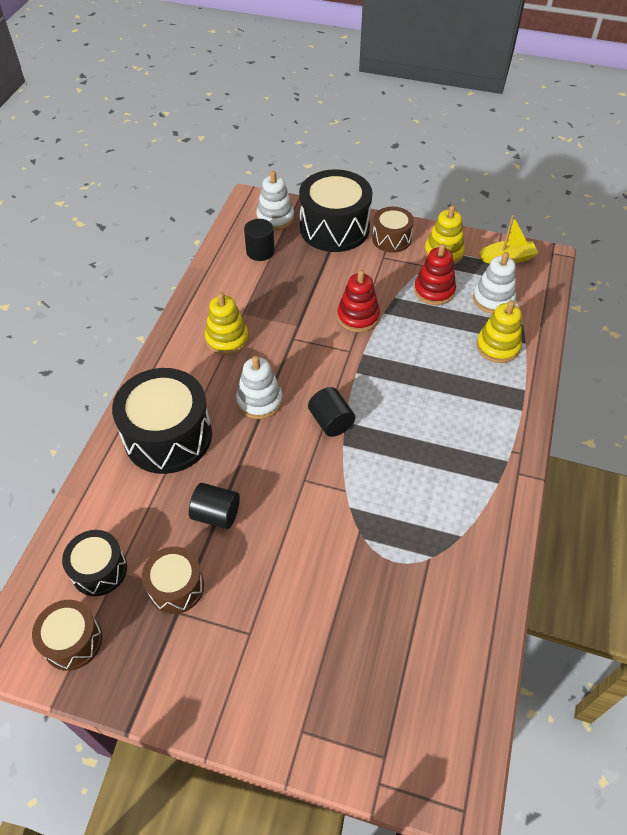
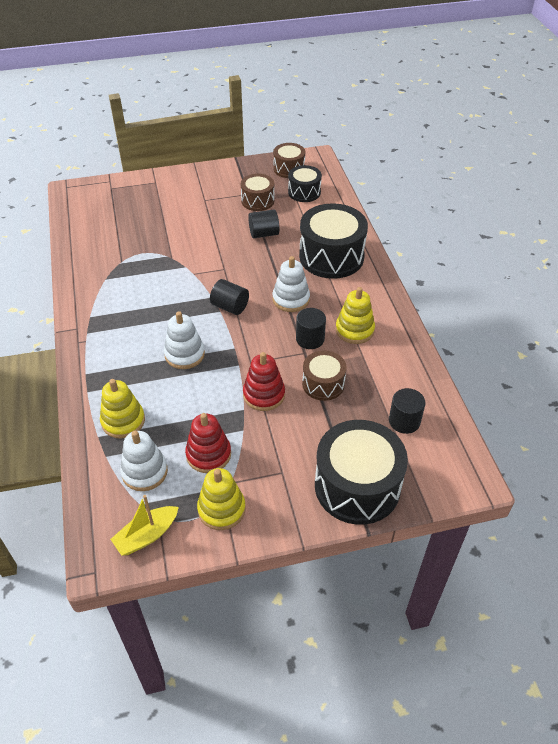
camera: 150 degrees right, 5 degrees down
white stacking toy [256,171,294,231] -> white stacking toy moved to [164,311,205,369]
brown drum [372,207,414,253] -> brown drum moved to [302,351,347,401]
none -> black cylinder [296,308,326,349]

